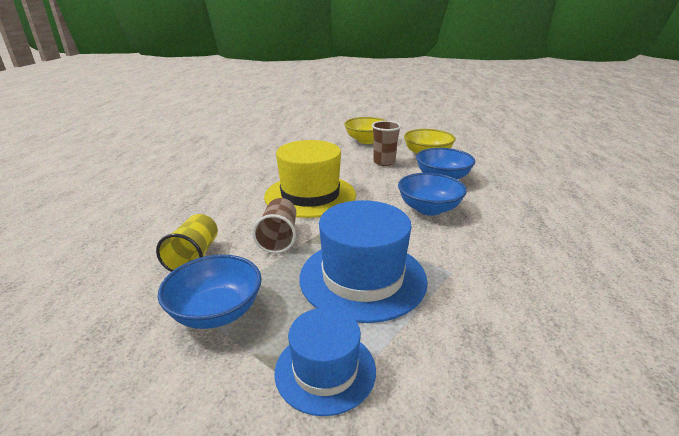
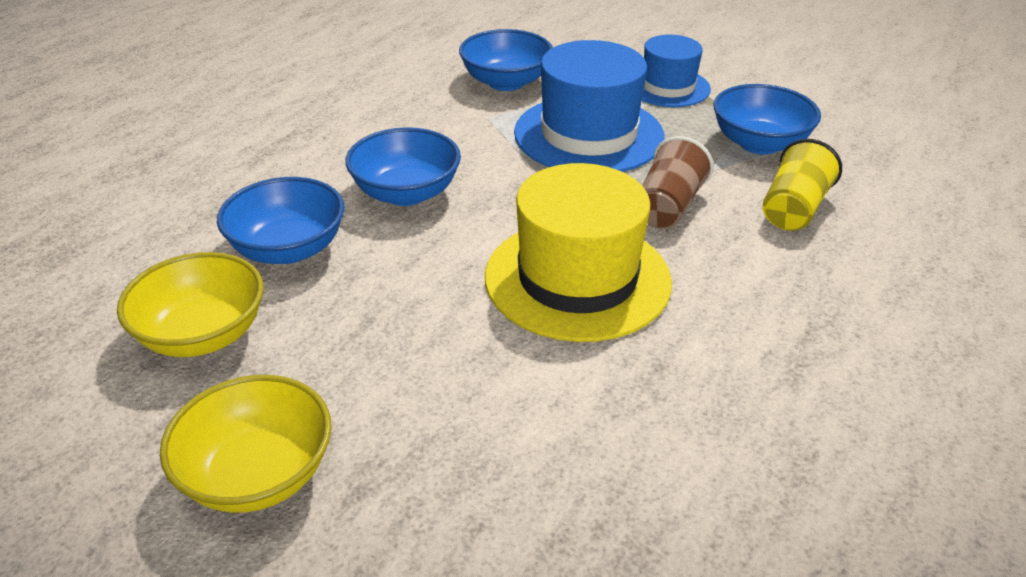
camera: 155 degrees left, 10 degrees up
brown cup [372,121,401,166] -> none
none -> blue bowl [459,29,553,91]

